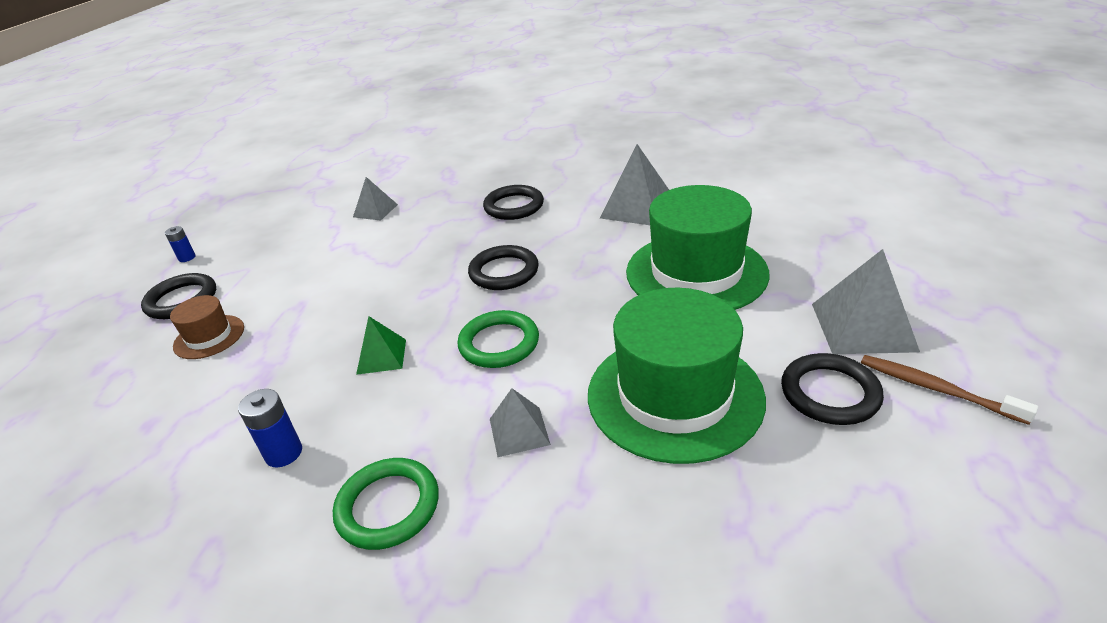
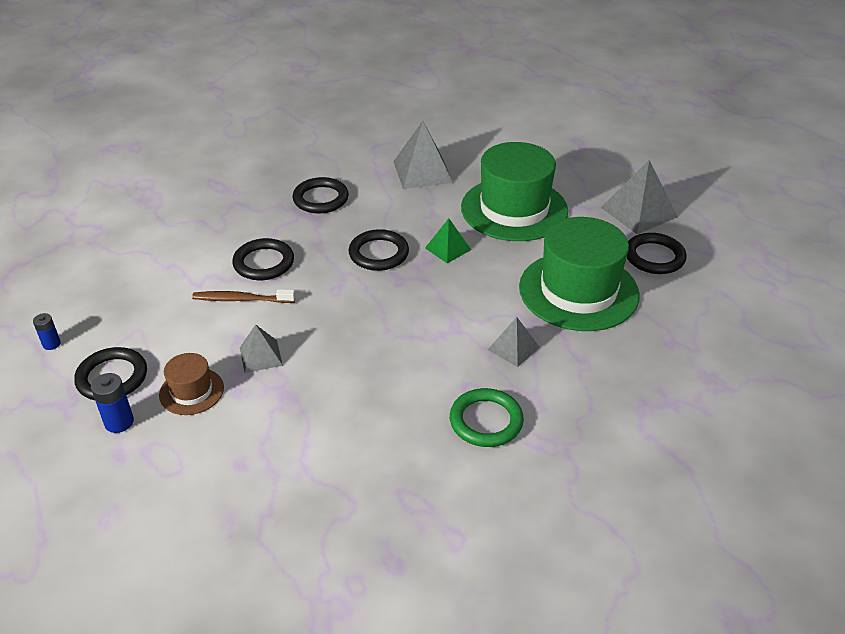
camera: 40 degrees left, 5 degrees up
blue battery [238,389,302,467] -> blue battery moved to [91,373,134,433]
grey pyramid [353,177,398,221] -> grey pyramid moved to [240,325,283,373]
green pyramid [356,316,406,375] -> green pyramid moved to [425,218,471,263]
green ring [457,310,539,368] -> none
brown toothbrush [861,355,1038,425] -> brown toothbrush moved to [192,289,295,303]
none -> black ring [232,238,294,280]

